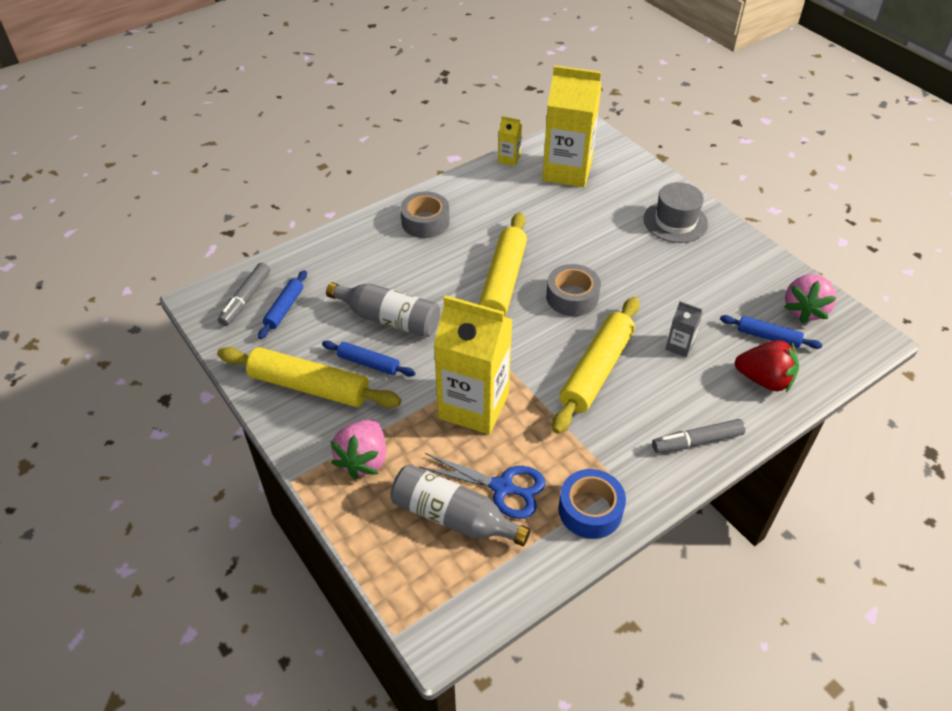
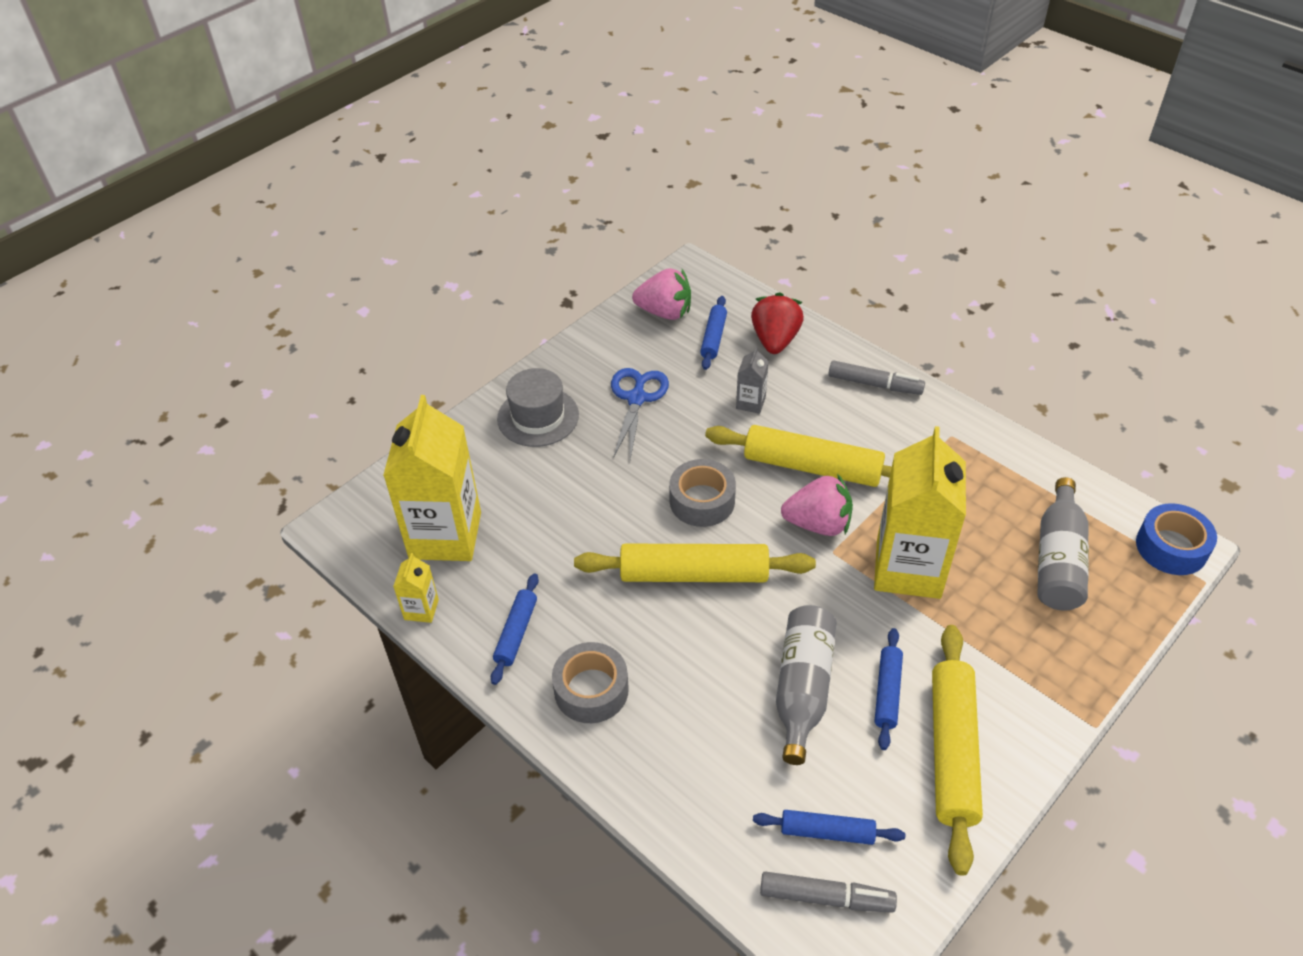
camera: 100 degrees left, 0 degrees up
pink strawberry [330,419,386,479] -> pink strawberry moved to [781,474,853,536]
blue scissors [419,453,546,519] -> blue scissors moved to [611,368,669,459]
blue tape [558,469,626,539] -> blue tape moved to [1136,503,1217,575]
grey marker [652,419,746,453] -> grey marker turned 45 degrees counterclockwise [828,360,925,395]
none -> blue rolling pin [491,573,539,685]

